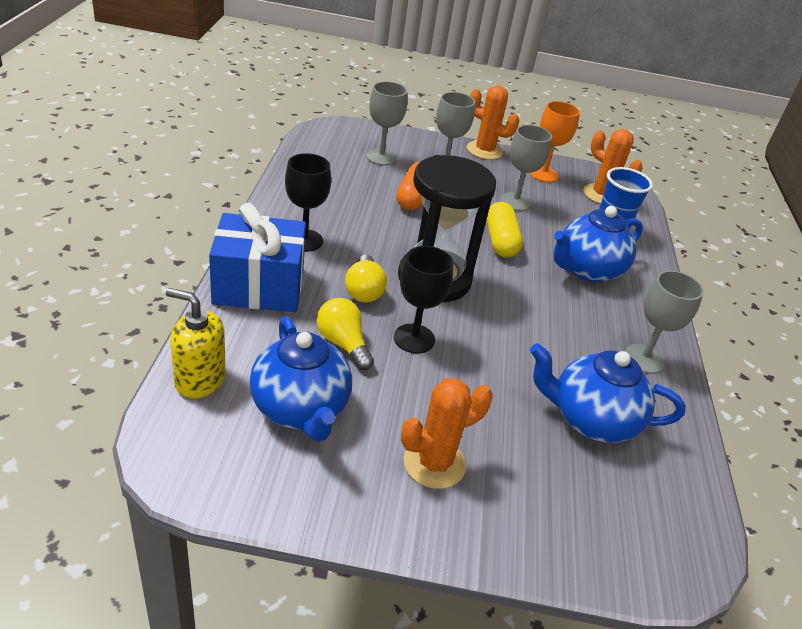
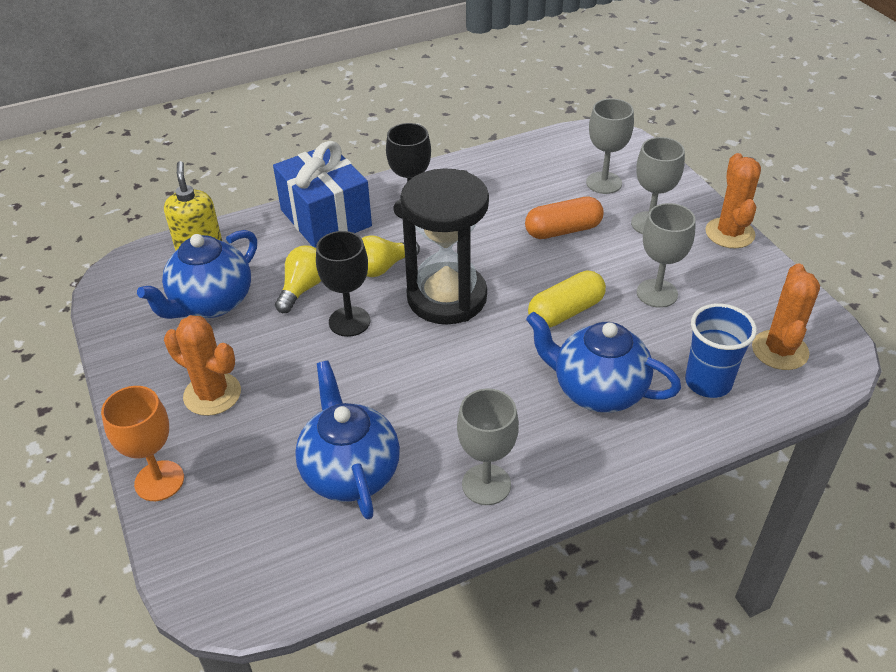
camera: 65 degrees right, 5 degrees up
orange goblet [530,101,580,182] -> orange goblet moved to [101,386,184,501]

